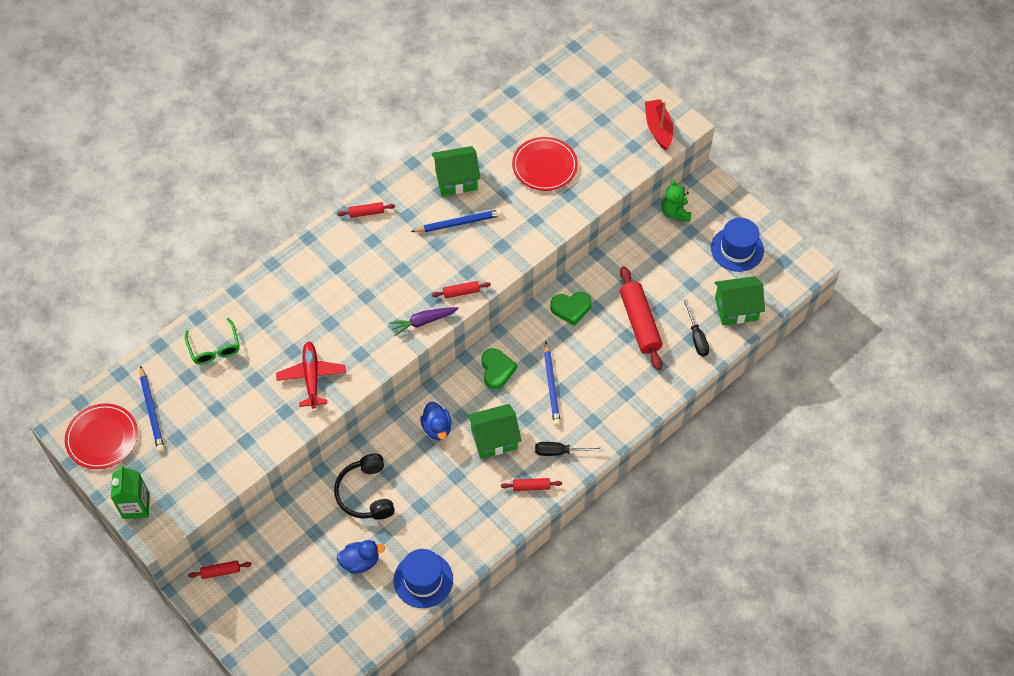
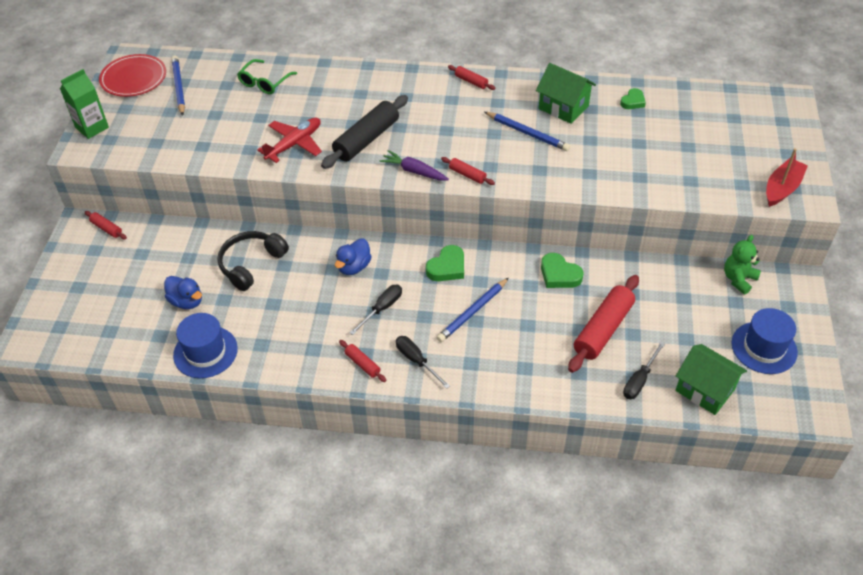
camera: 50 degrees right, 10 degrees down
blue pencil [140,365,165,452] -> blue pencil turned 135 degrees clockwise [172,56,185,116]
green house [467,404,521,459] -> black screwdriver [350,285,402,335]
red plate [512,137,578,191] -> none
none -> black rolling pin [321,95,408,169]
none -> green heart [620,88,646,109]

